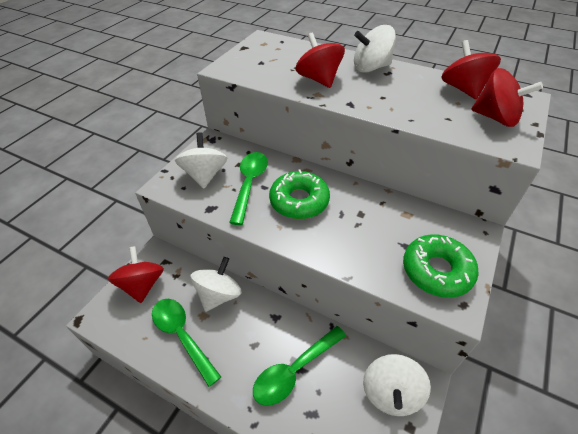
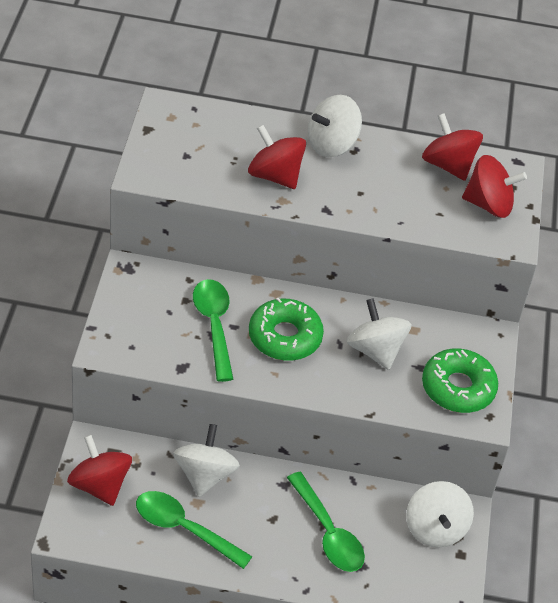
camera: 25 degrees left, 0 degrees up
white spinning top [175,133,227,188] -> white spinning top moved to [347,298,412,370]
green spoon [253,326,346,406] -> green spoon turned 60 degrees counterclockwise [287,472,365,572]

